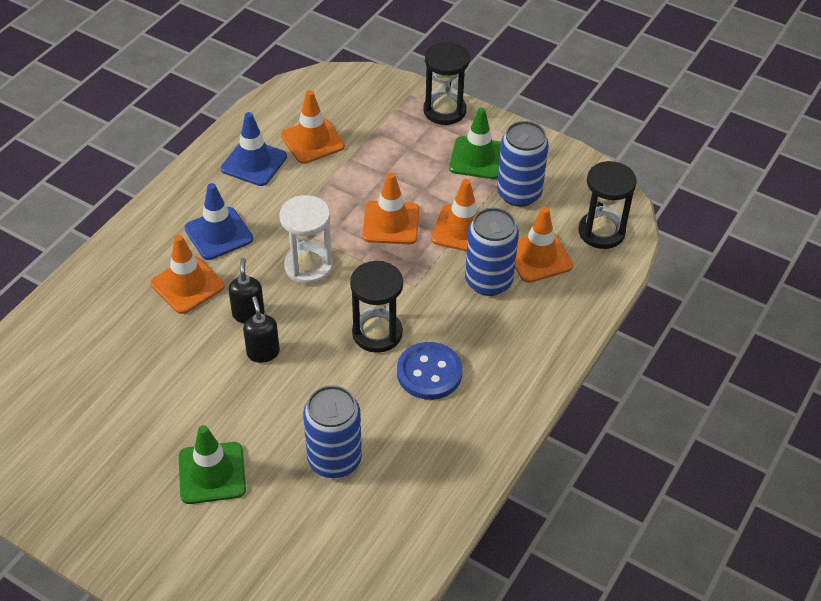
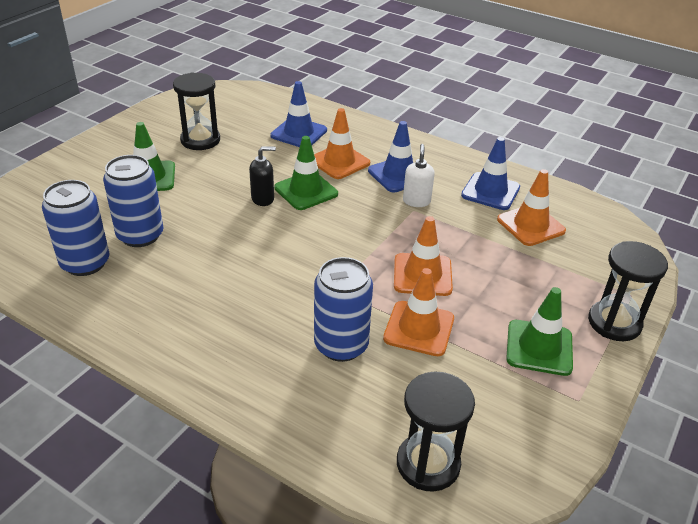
camera: 90 degrees right, 10 degrees down
black soap dispenser [228,258,265,323] -> green traffic cone [274,136,338,210]
white hourglass [280,195,333,285] -> none
black hourglass [350,261,403,353] -> black hourglass moved to [173,72,220,150]
blue button [397,342,463,400] -> none
blue can [497,121,549,207] -> blue can moved to [42,180,110,276]
orange traffic cone [515,207,573,283] -> none
none -> blue traffic cone [270,81,327,147]
none -> white soap dispenser [403,144,435,207]

